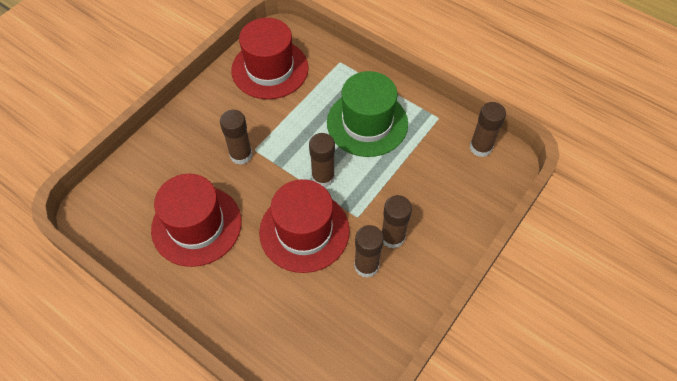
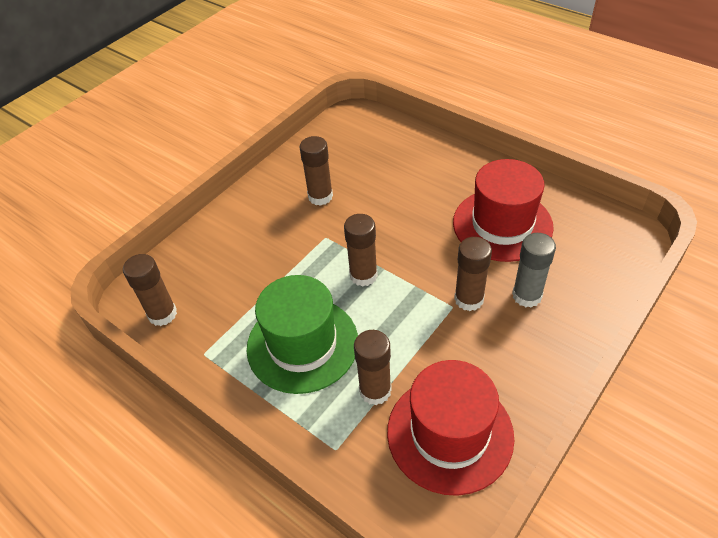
camera: 175 degrees left, 10 degrees down
red hat [259,179,350,273] -> none
brown glue stick [382,195,412,249] -> brown glue stick moved to [354,330,392,405]
none -> grey glue stick [512,233,556,308]

